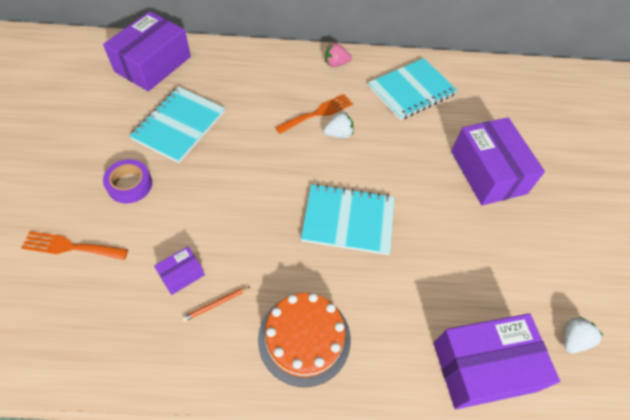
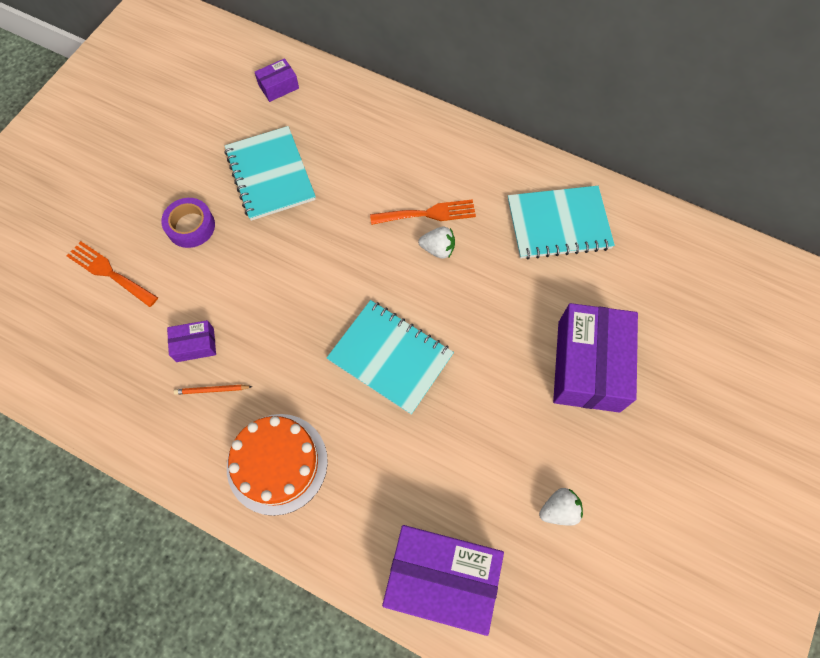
camera: 30 degrees right, 10 degrees up
purple box [103,11,191,91] -> purple box [255,58,299,102], size x0.46
turquoise notebook [130,87,225,163] -> turquoise notebook turned 75 degrees counterclockwise [224,126,316,221]
pink strawberry [325,43,352,67] -> none
white strawberry [564,317,603,353] -> white strawberry moved to [539,488,583,526]

